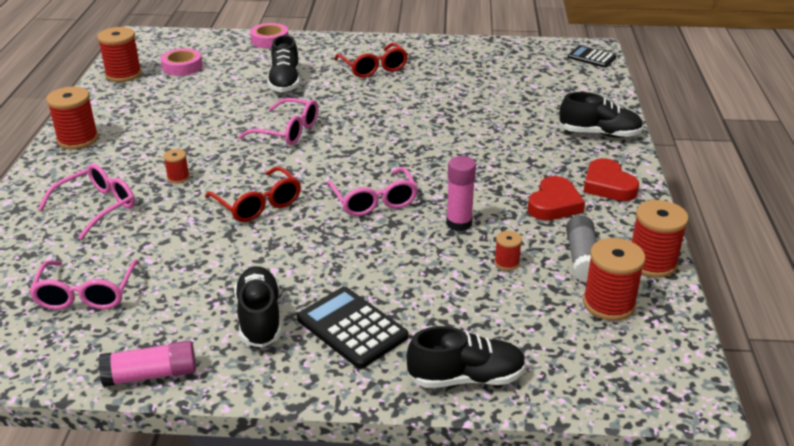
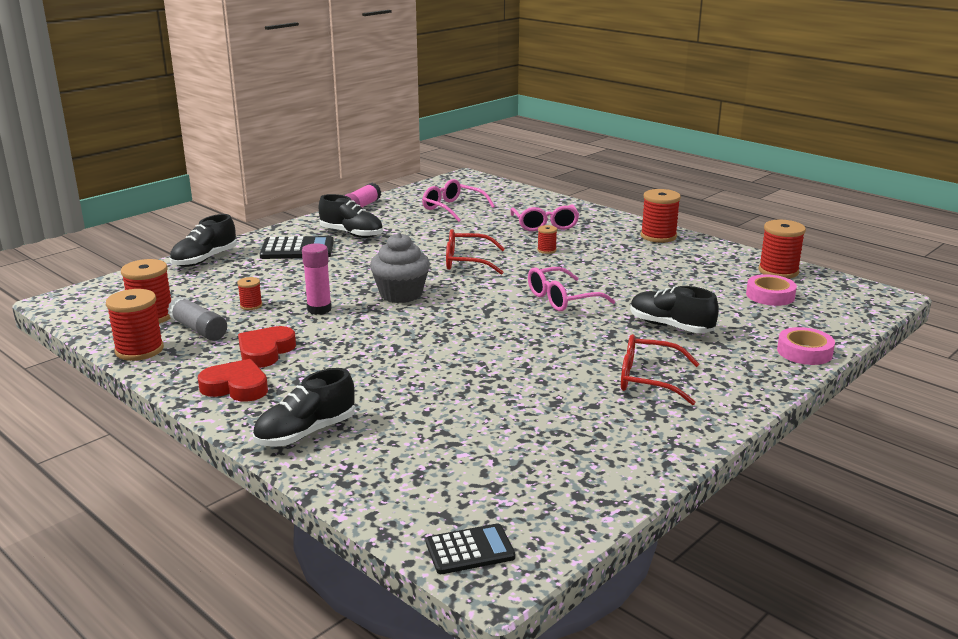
camera: 130 degrees right, 10 degrees down
pink glasses [327,167,418,216] -> grey cupcake [370,233,430,303]
red heart [528,176,585,220] -> red heart turned 45 degrees clockwise [238,326,296,368]

